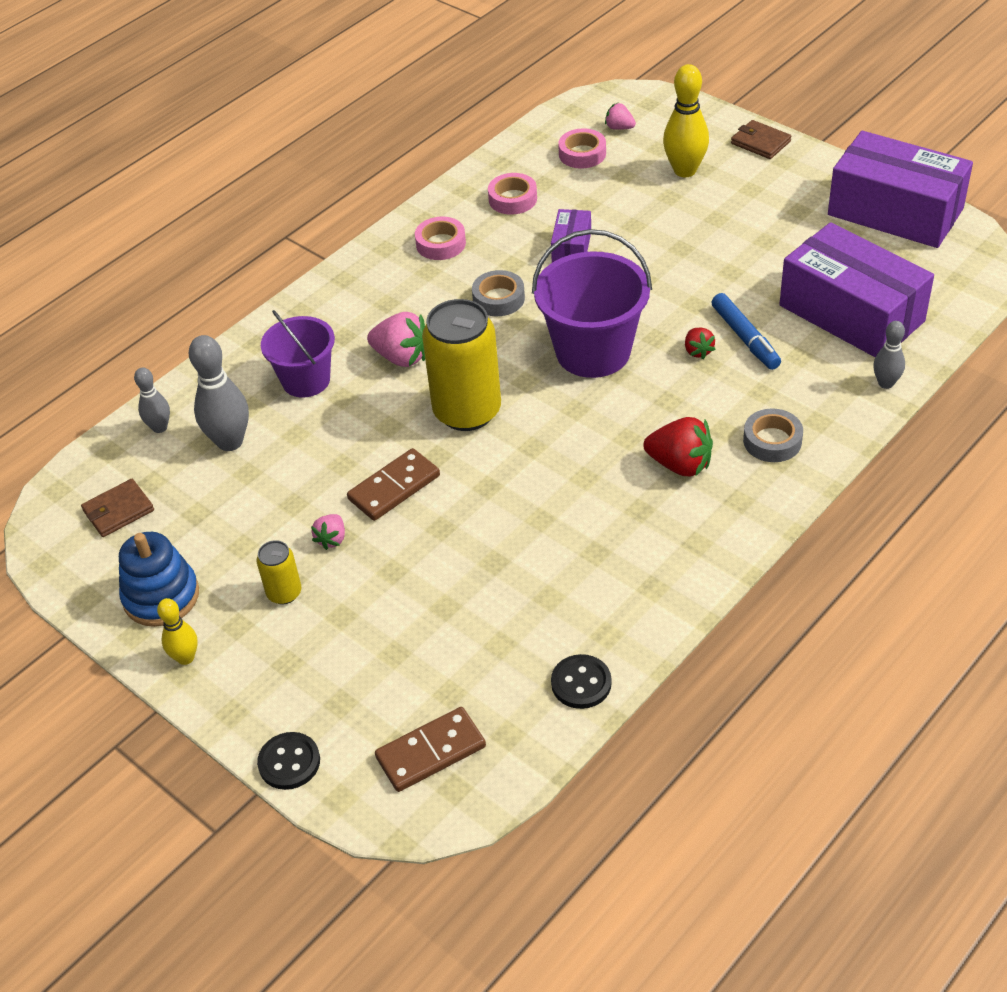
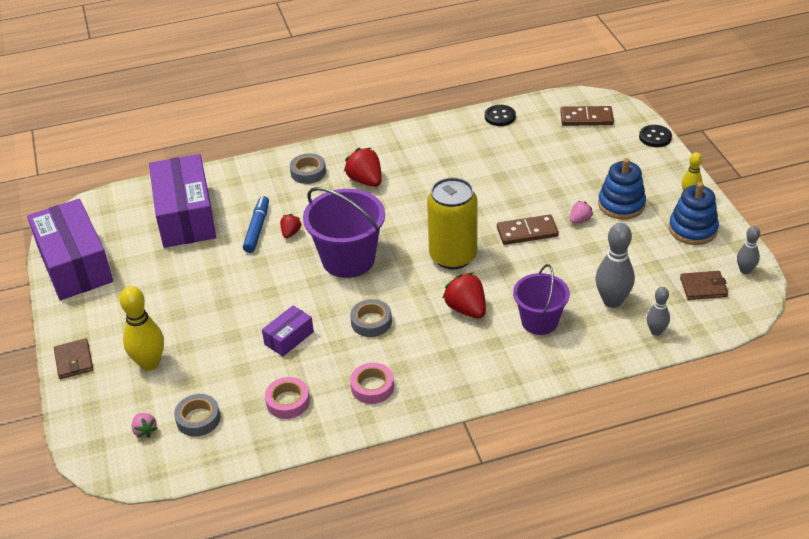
camera: 150 degrees left, 5 degrees down
yellow can [256,540,302,604] -> blue stacking toy [598,158,646,220]
pink strawberry [367,312,425,367] -> red strawberry [442,273,486,318]
pink tape [558,128,606,168] -> grey tape [174,394,220,437]
grey bowling pin [873,321,905,389] -> grey bowling pin moved to [737,226,760,274]

